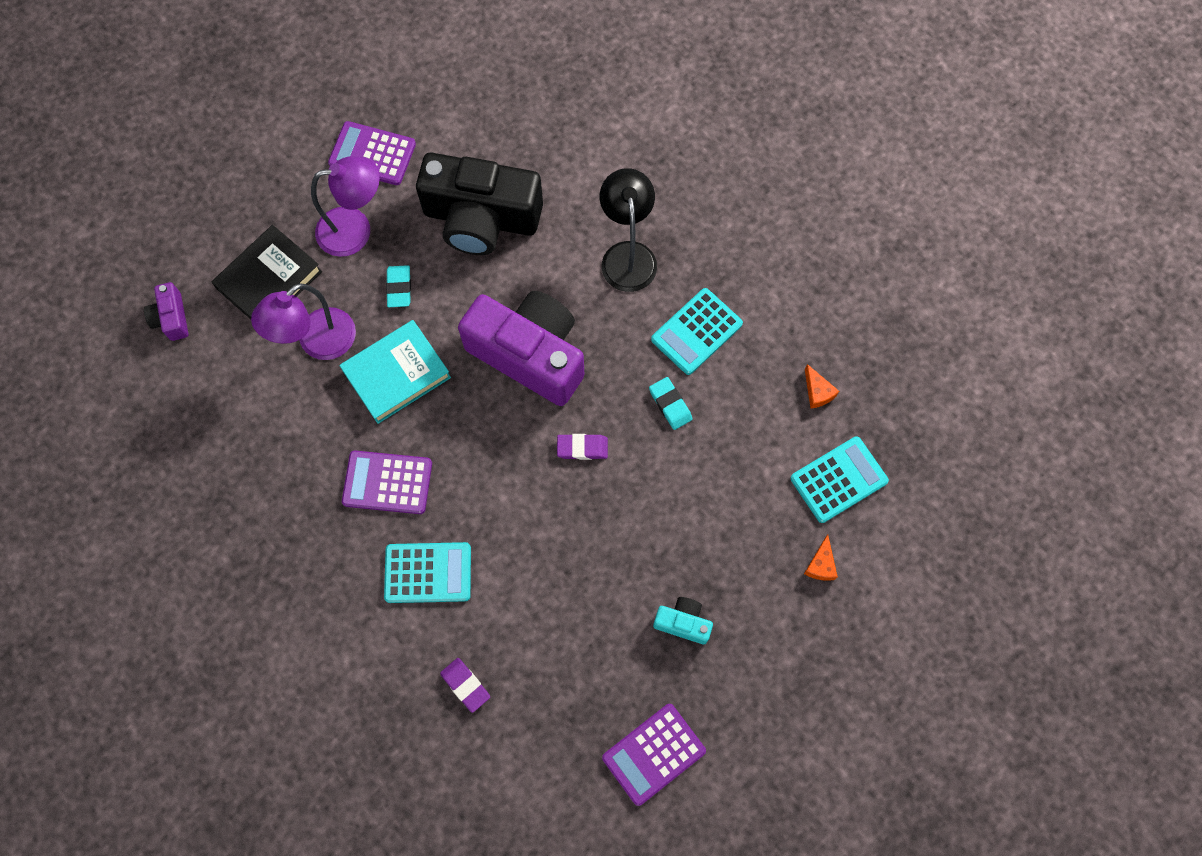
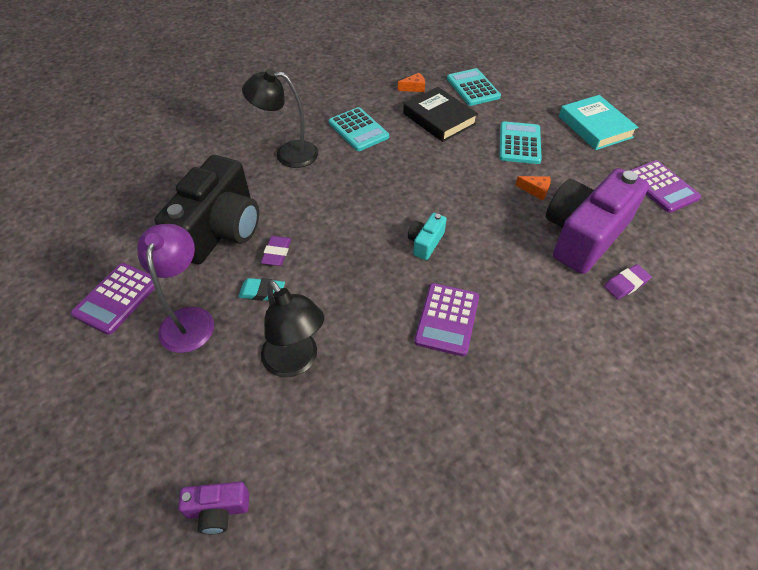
camera: 80 degrees left, 20 degrees down
black book [212,225,322,319] -> black book moved to [403,87,478,142]
purple lamp [251,283,356,360] -> black lamp [261,280,324,377]
turquoise book [339,320,451,424] -> turquoise book moved to [559,95,638,150]
turquoise calculator [384,542,471,603] -> turquoise calculator moved to [499,121,542,164]
purple camera [458,291,584,406] -> purple camera moved to [546,168,649,274]
purple eraser [557,434,608,460] -> purple eraser moved to [261,236,291,266]
turquoise eraser [649,377,692,430] -> none
turquoise camera [653,597,713,644] -> turquoise camera moved to [408,213,447,260]
orange cheese [804,535,838,581] -> orange cheese moved to [515,176,551,200]

